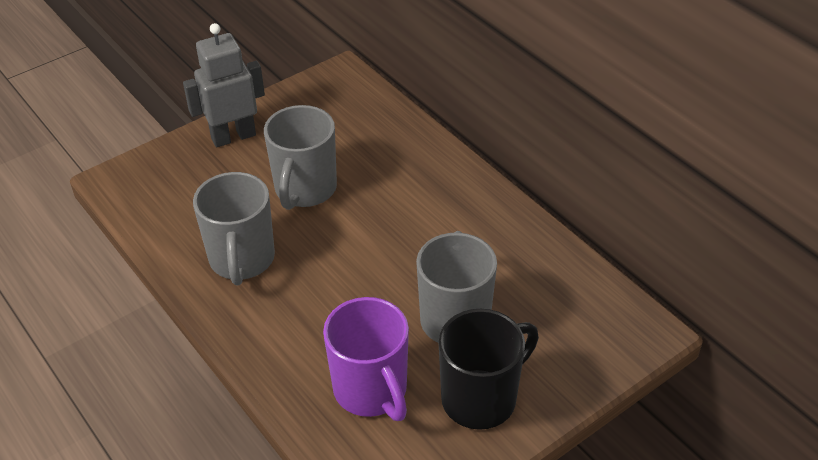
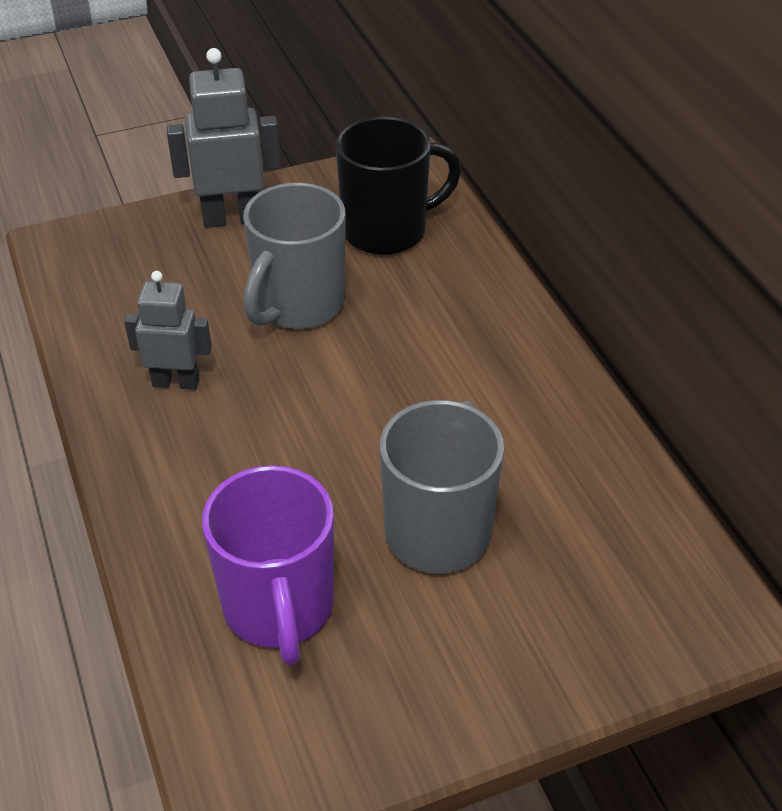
camera: 15 degrees right, 0 degrees up
grey mug [193,172,275,286] -> grey robot [124,271,212,390]
black mug [438,309,539,430] -> black mug moved to [336,117,461,255]

